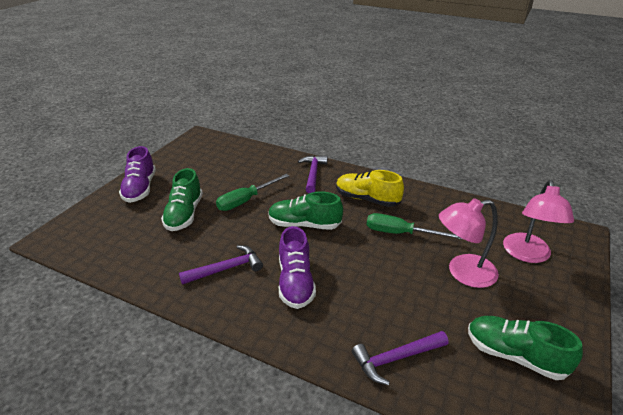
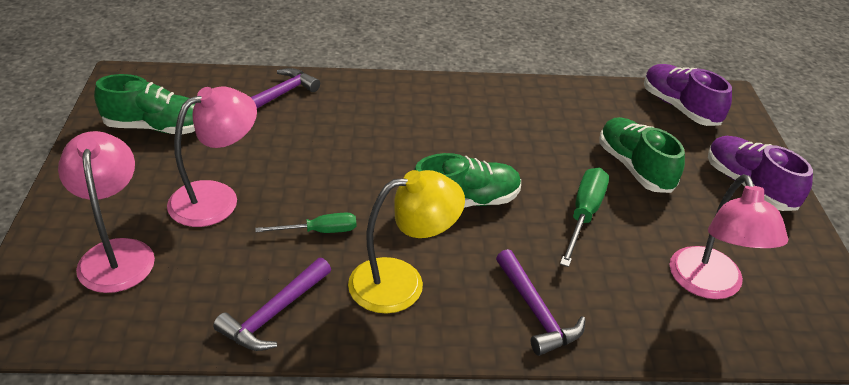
camera: 150 degrees right, 5 degrees up
purple hammer [179,245,263,285] -> purple hammer moved to [213,258,331,351]
purple shoe [279,226,316,309] -> purple shoe moved to [644,64,732,126]
yellow shoe [336,170,404,207] -> yellow lamp [348,170,465,314]
green screwdriver [367,213,462,239] -> green screwdriver [255,213,356,233], size x0.66
none -> pink lamp [670,174,788,299]

